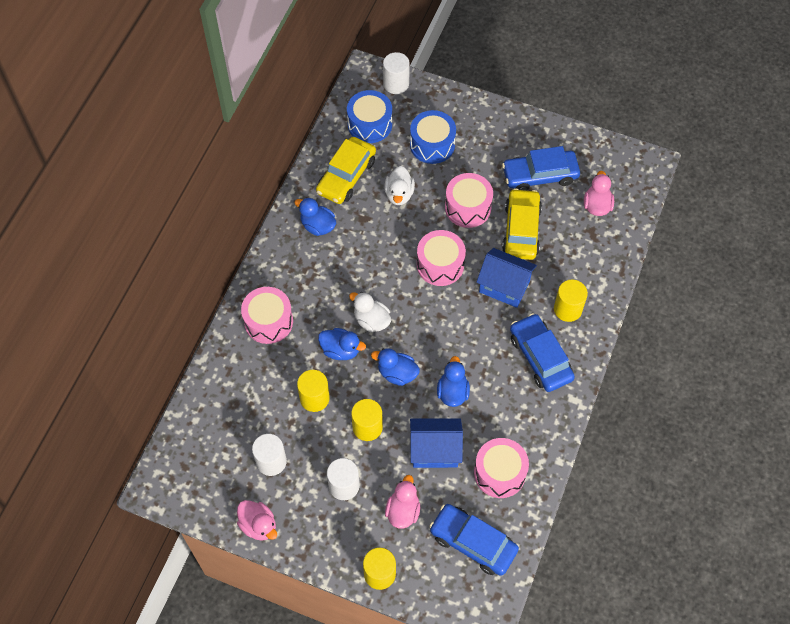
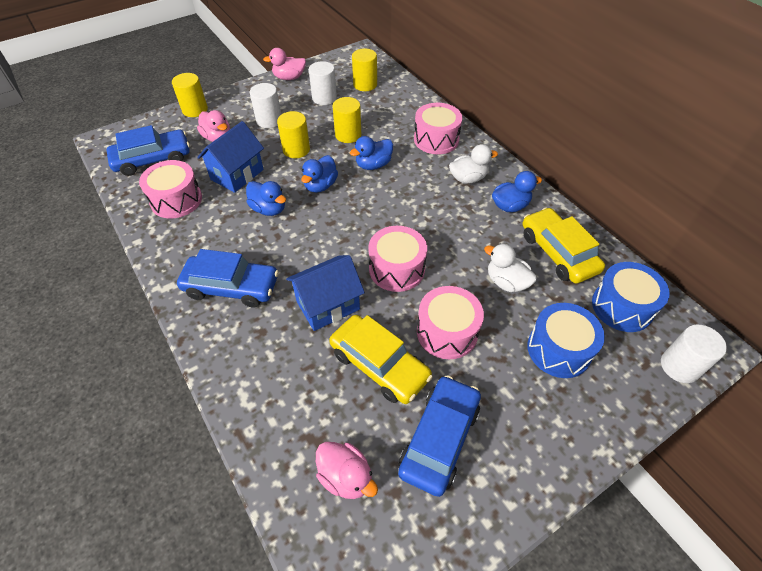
camera: 125 degrees right, 10 degrees down
white duck [349,292,391,332] -> white duck moved to [449,144,498,184]
blue duck [371,348,420,386] -> blue duck turned 150 degrees clockwise [301,155,338,193]
yellow cylinder [554,280,588,322] -> yellow cylinder moved to [352,49,377,91]

